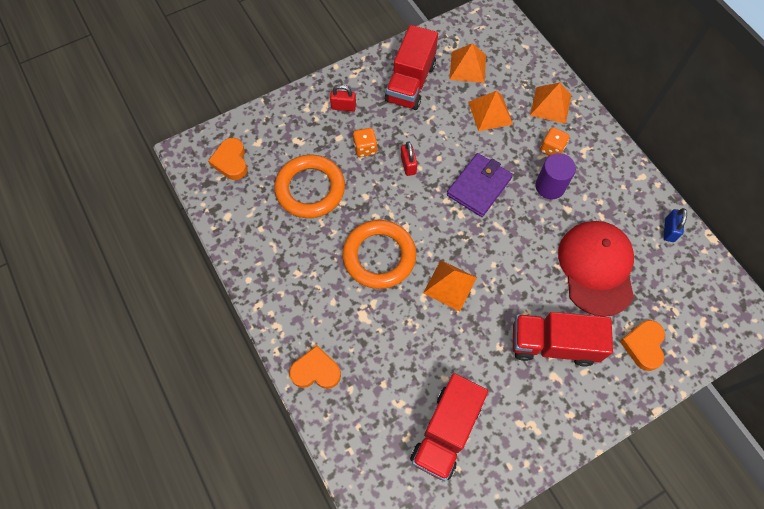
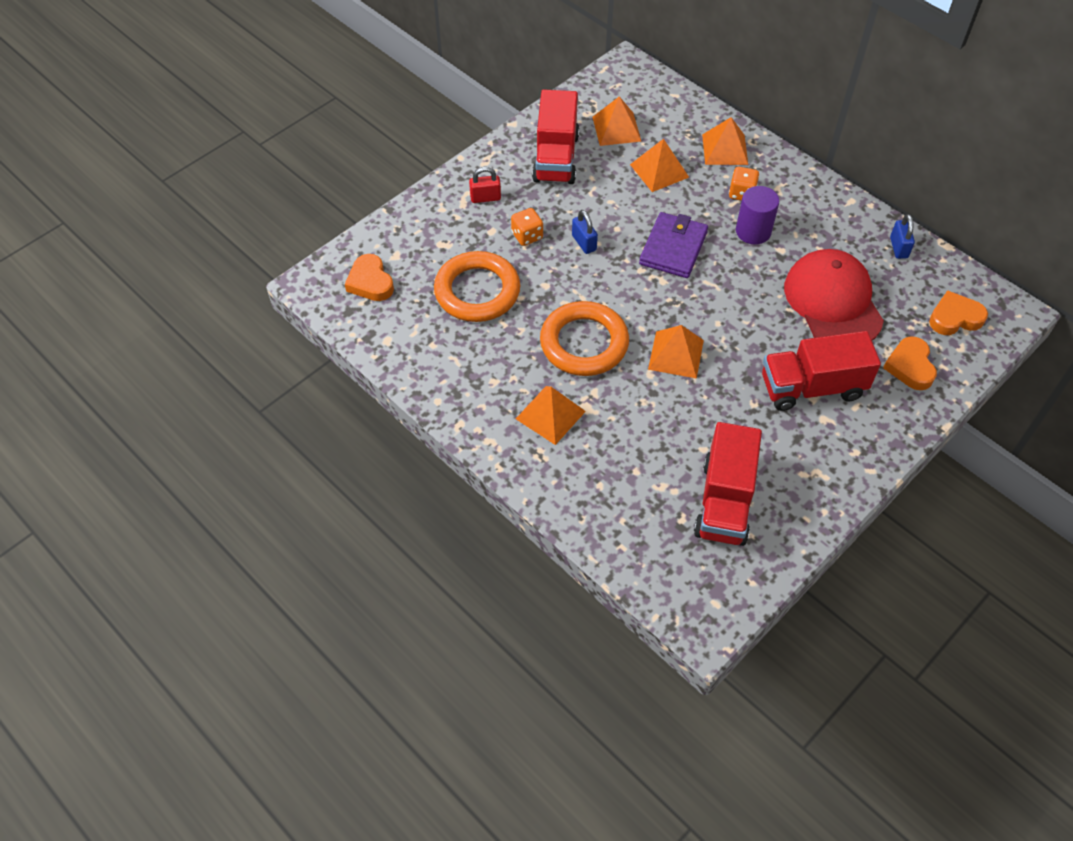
camera: 15 degrees left, 10 degrees down
orange heart [289,345,341,389] -> orange heart moved to [929,290,988,335]
red padlock [401,141,417,176] -> blue padlock [572,210,598,254]
none -> orange pyramid [516,386,586,445]

